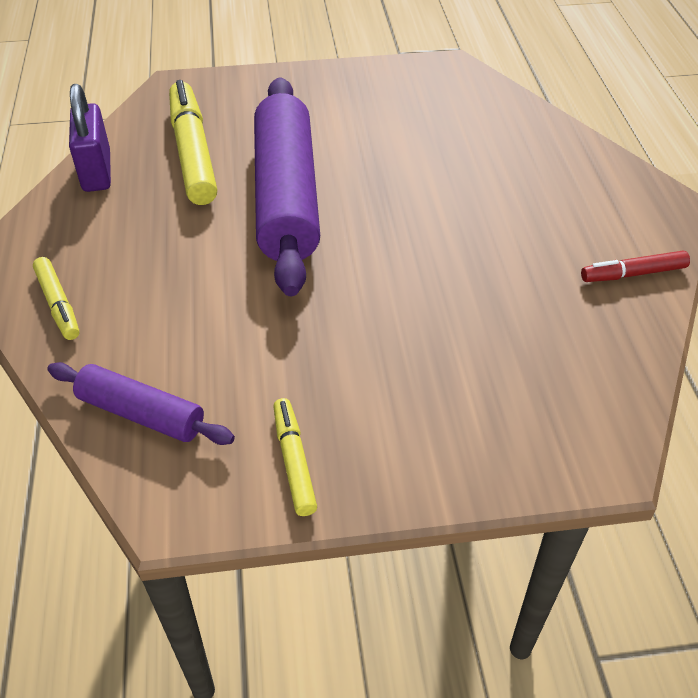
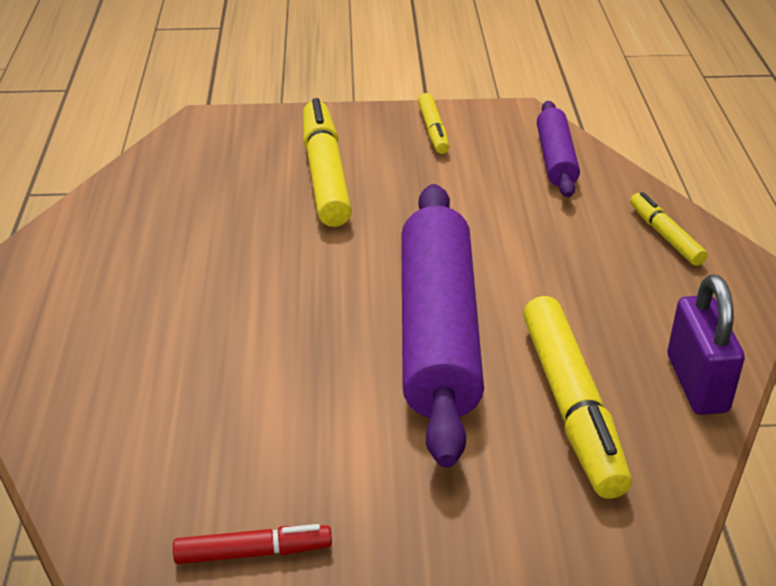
camera: 175 degrees left, 10 degrees down
purple rolling pin [47,362,235,445] -> purple rolling pin turned 60 degrees clockwise [537,101,580,198]
red marker [581,251,690,282] -> red marker moved to [173,524,332,564]
none -> yellow marker [303,98,352,227]

